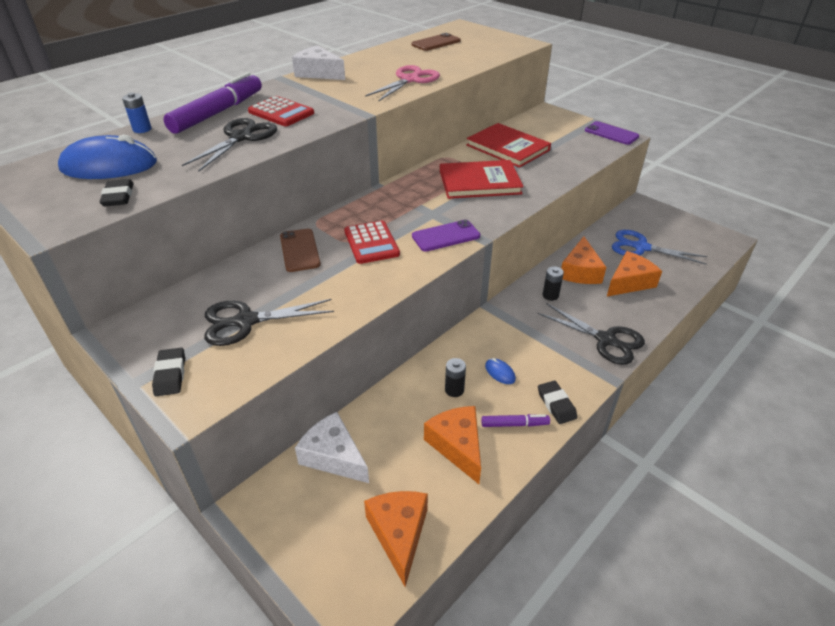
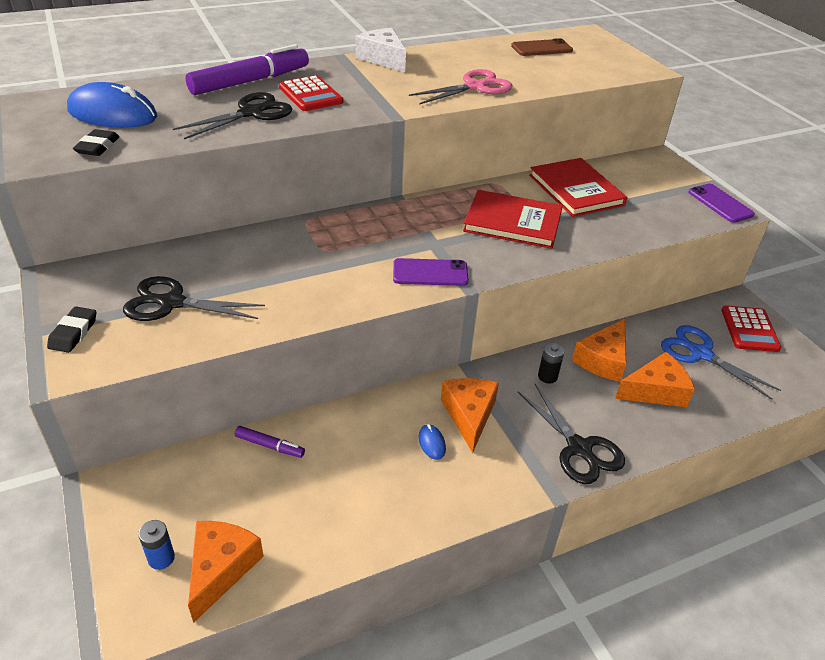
camera: 20 degrees right, 0 degrees up
blue battery [122,93,151,133] -> blue battery moved to [138,520,175,570]
brown phone [280,229,321,272] -> none
white cheese [295,412,369,483] -> none
red calculator [344,221,400,264] -> red calculator moved to [721,306,781,352]
orange cheese [424,406,481,484] -> orange cheese moved to [441,378,499,453]
black battery [445,358,466,397] -> none
purple marker [482,414,550,427] -> purple marker moved to [235,426,305,458]
black eraser [538,381,577,424] -> none

